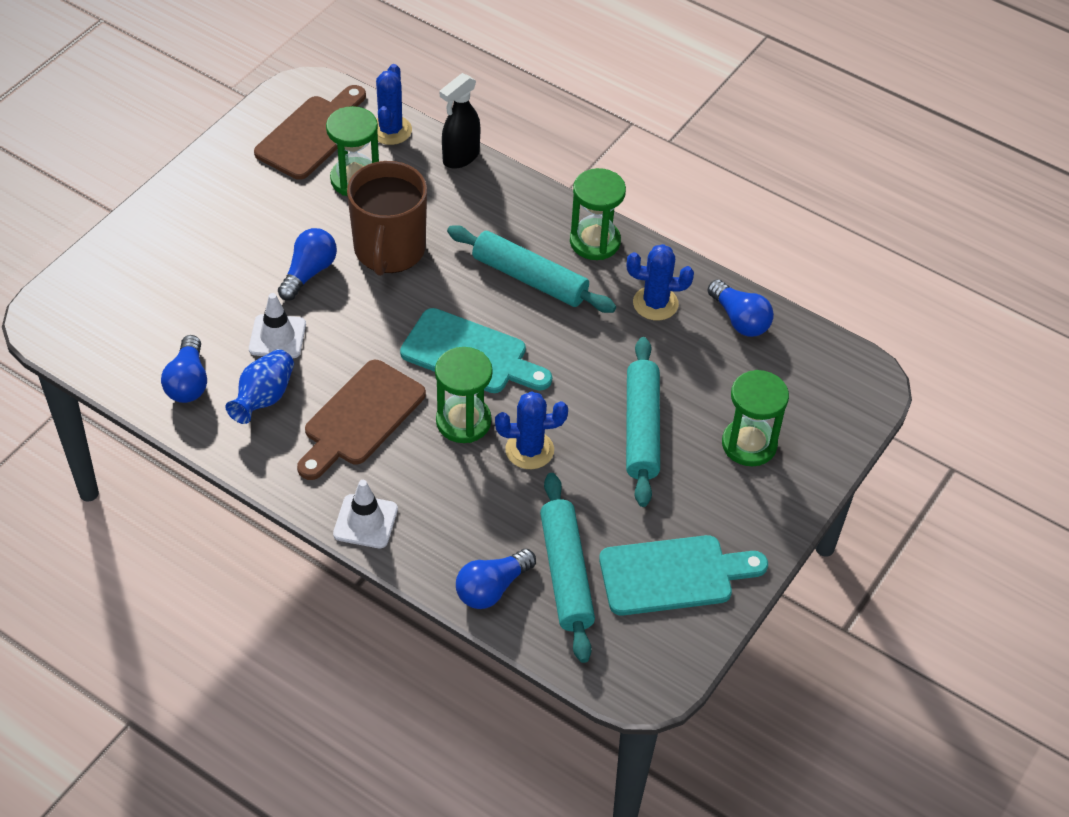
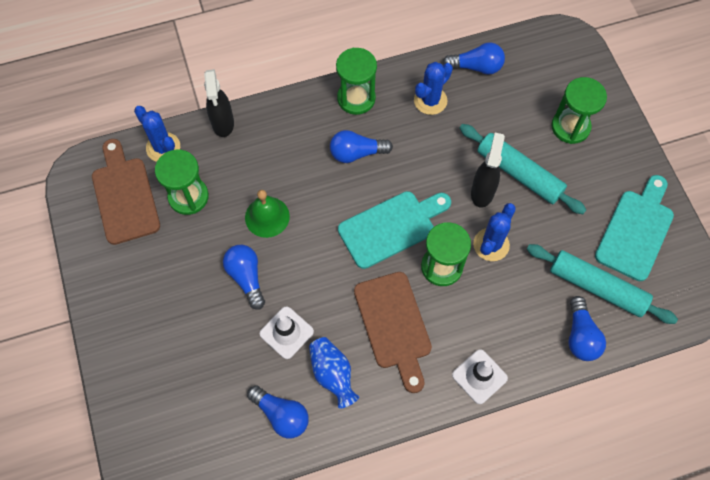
camera: 50 degrees left, 15 degrees up
brown mug [347,161,427,276] -> green bell [245,190,290,238]
turquoise rolling pin [447,225,616,313] -> blue light bulb [330,130,393,163]
none -> black spray bottle [471,133,505,208]

